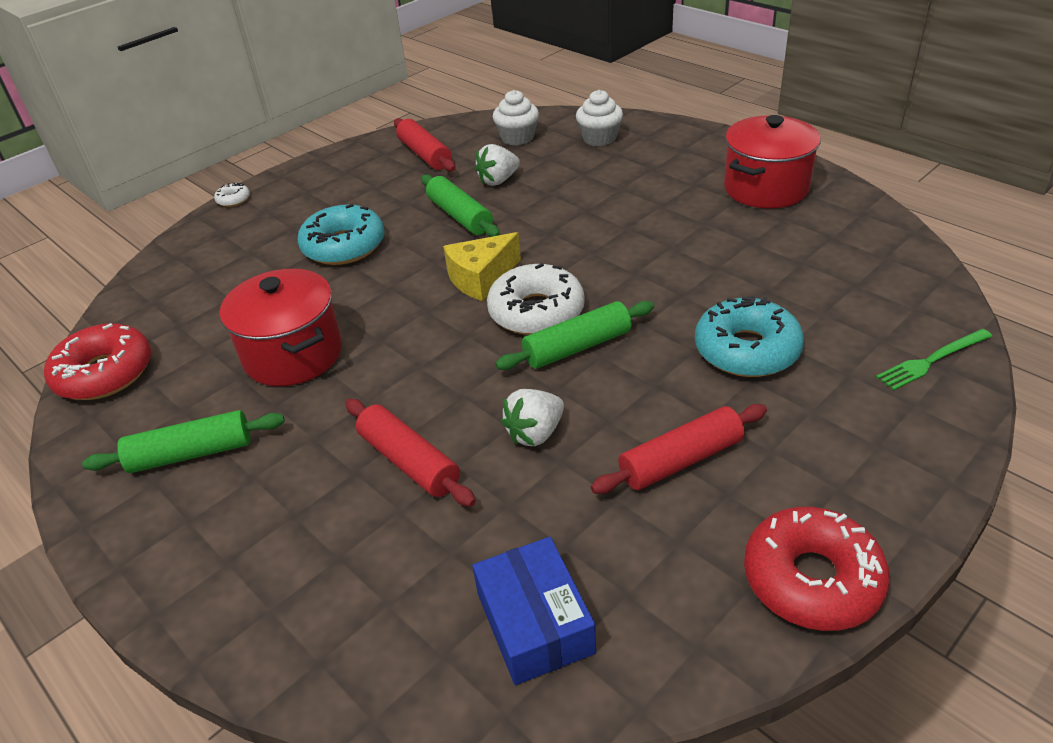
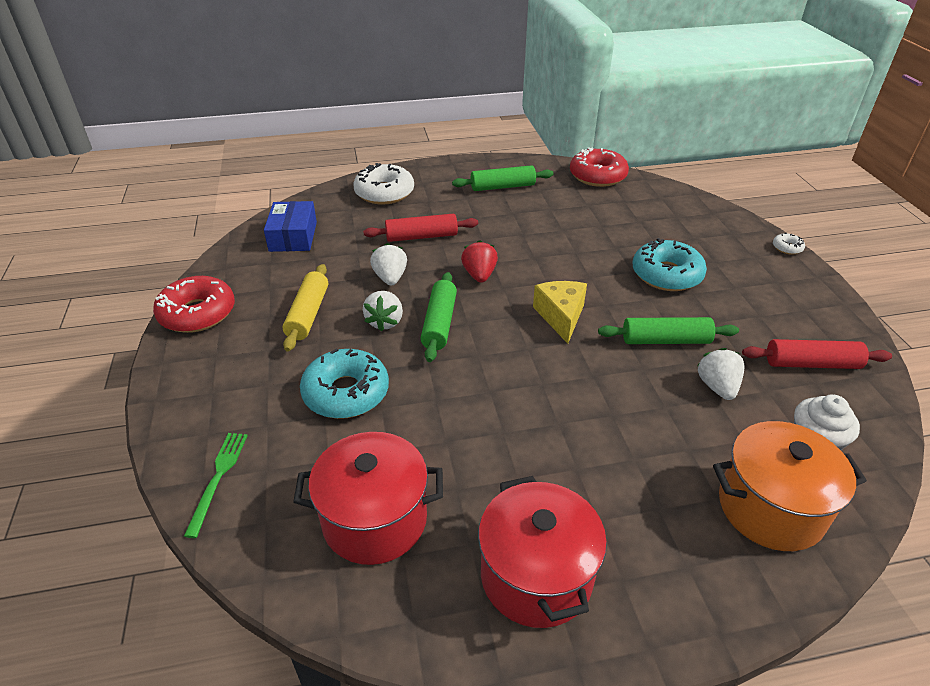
camera: 120 degrees right, 0 degrees up
green rolling pin [82,410,285,473] -> green rolling pin turned 60 degrees clockwise [452,165,554,191]
red pot [220,269,342,386] -> red pot moved to [293,432,443,565]
blue box [472,537,596,685] -> blue box turned 75 degrees clockwise [264,201,317,252]
white donut [487,263,585,335] -> white donut moved to [353,163,414,205]
white cupcake [576,90,623,146] -> orange pot [713,421,867,551]
red rolling pin [591,404,767,494] -> yellow rolling pin [283,264,328,352]
none -> white strawberry [363,291,403,332]
none -> red strawberry [461,240,498,283]

